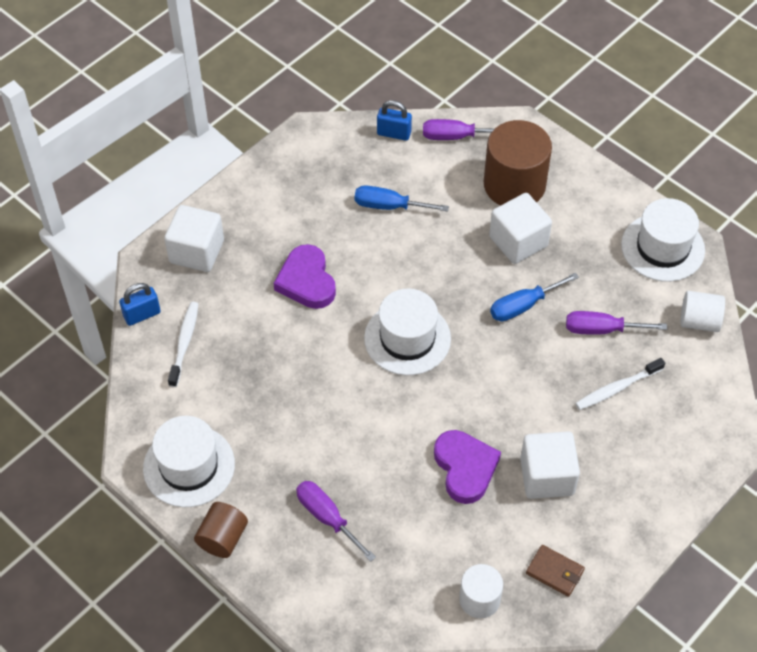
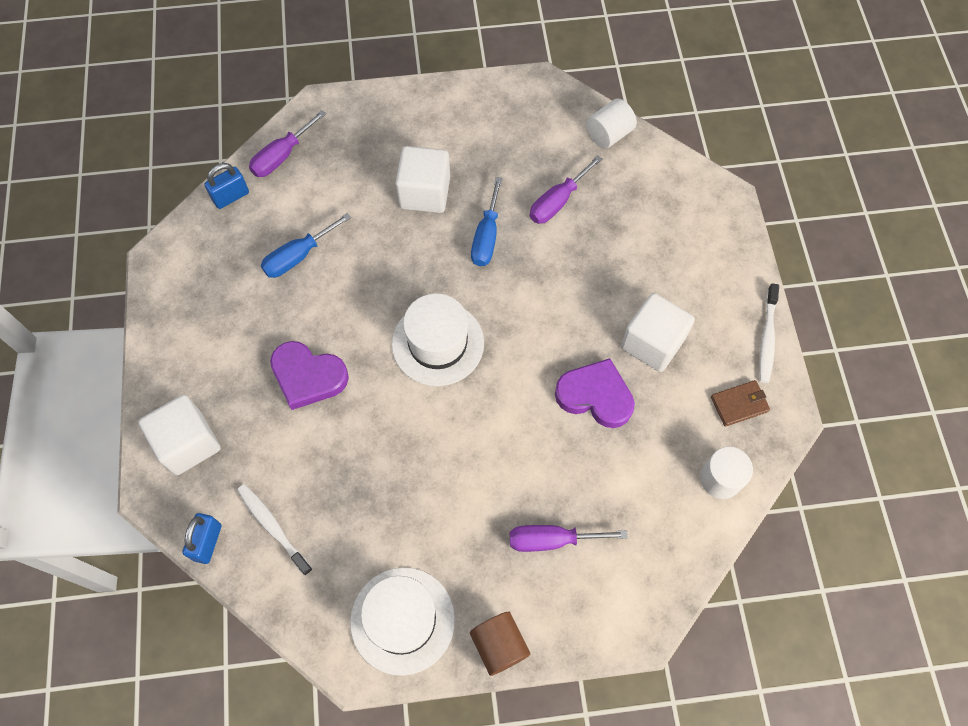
camera: 50 degrees left, 10 degrees up
brown cylinder [484,120,552,206] -> none
white toothbrush [575,358,665,410] -> white toothbrush moved to [759,283,779,383]
white hat [621,198,705,282] -> none

